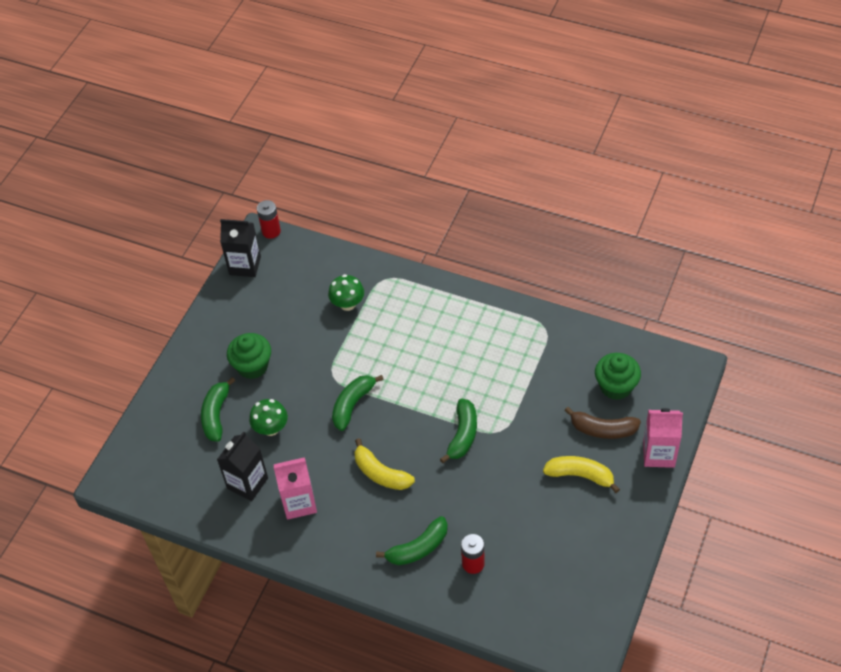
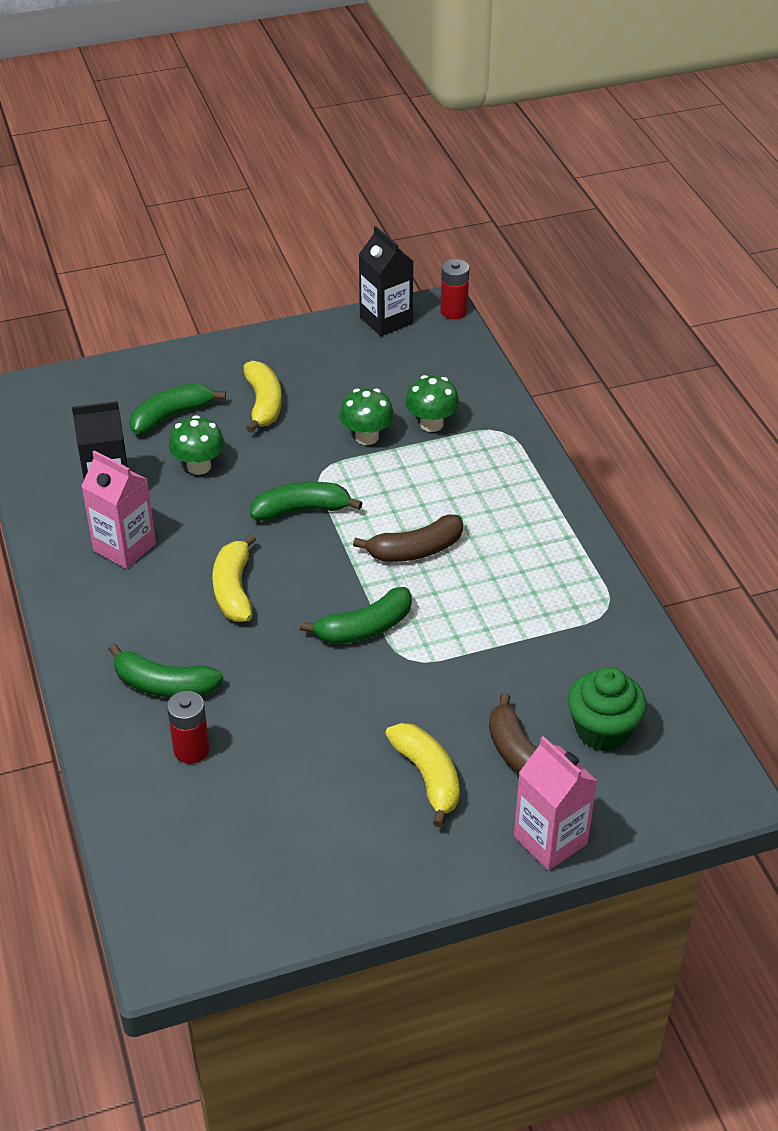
camera: 45 degrees right, 10 degrees down
green cupcake [227,333,271,379] -> yellow banana [243,360,282,433]
none -> green mushroom [340,388,394,445]
none -> brown banana [353,514,463,562]

